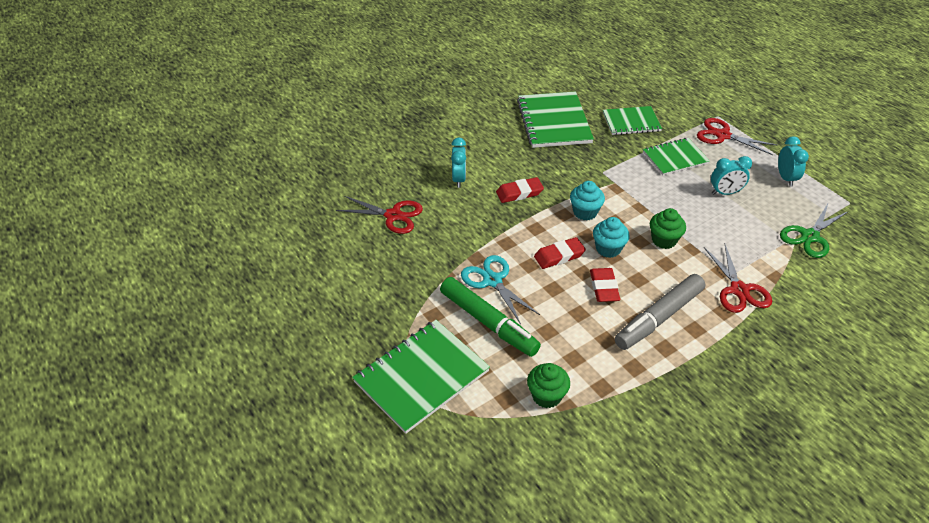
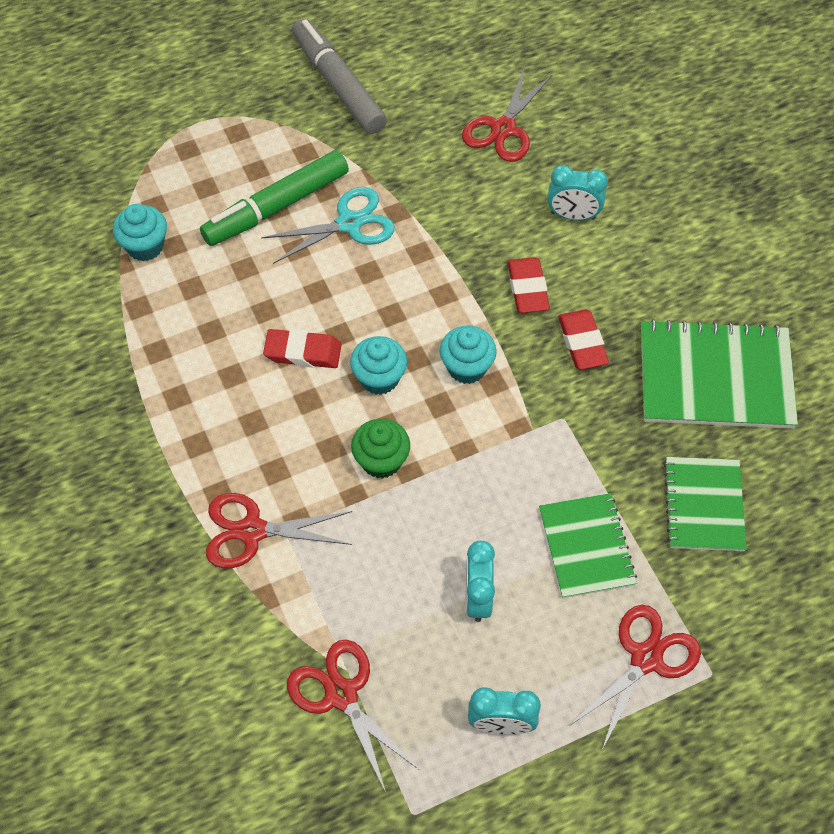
camera: 100 degrees right, 15 degrees up
green notebook [352,320,490,434] -> none
green cupcake [527,363,570,408] -> turquoise cupcake [113,204,167,261]
red eraser [534,237,586,269] -> red eraser moved to [558,310,609,370]
grey marker [615,274,705,350] -> grey marker moved to [292,18,387,134]
green scissors [780,204,849,258] -> red scissors [287,640,418,792]

